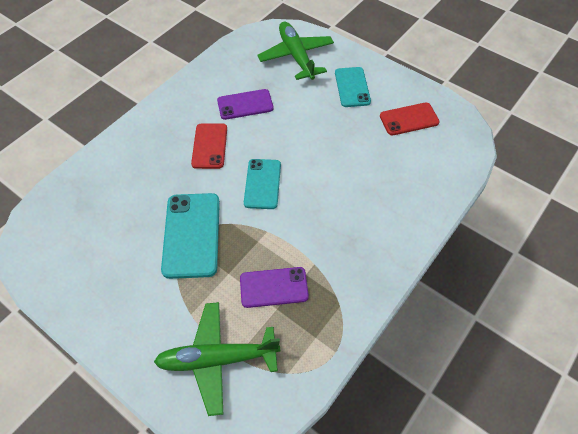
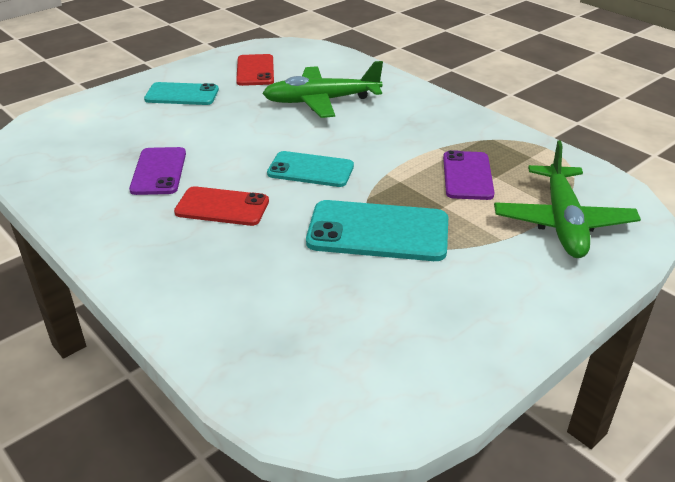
camera: 80 degrees left, 20 degrees down
green plane [258,22,334,80] -> green plane moved to [262,61,383,118]

